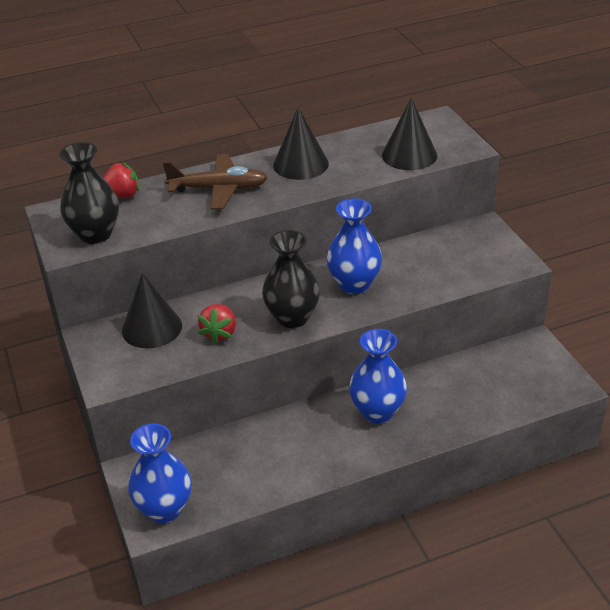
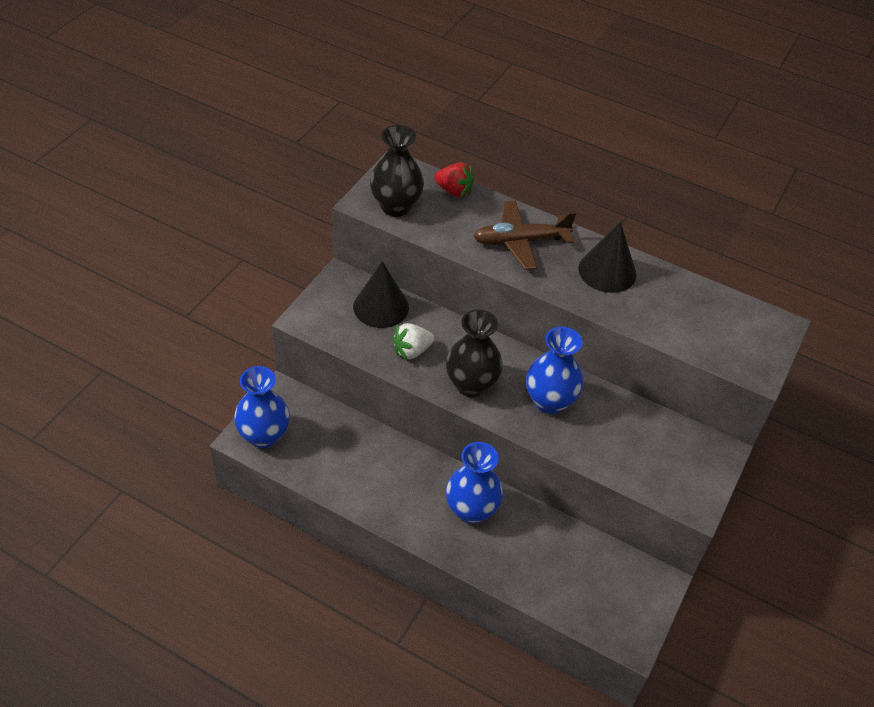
camera: 45 degrees right, 10 degrees up
brown plane [163,154,268,209] -> brown plane turned 120 degrees clockwise [473,201,576,270]
red strawberry [198,304,236,344] -> white strawberry [392,323,434,360]
black cone [382,98,437,170] -> none

